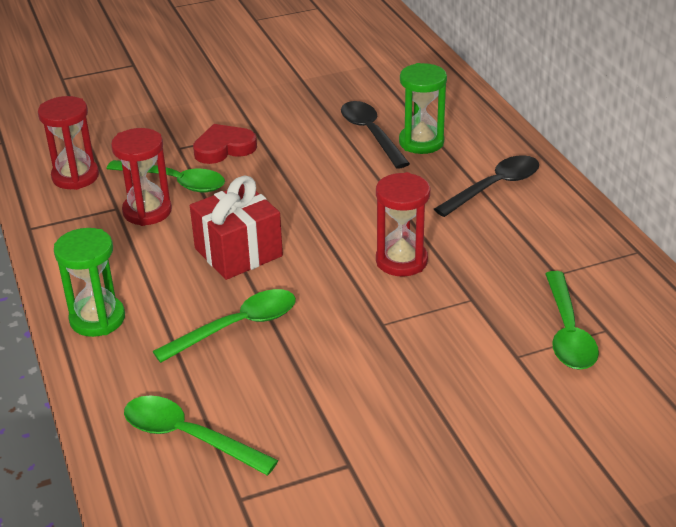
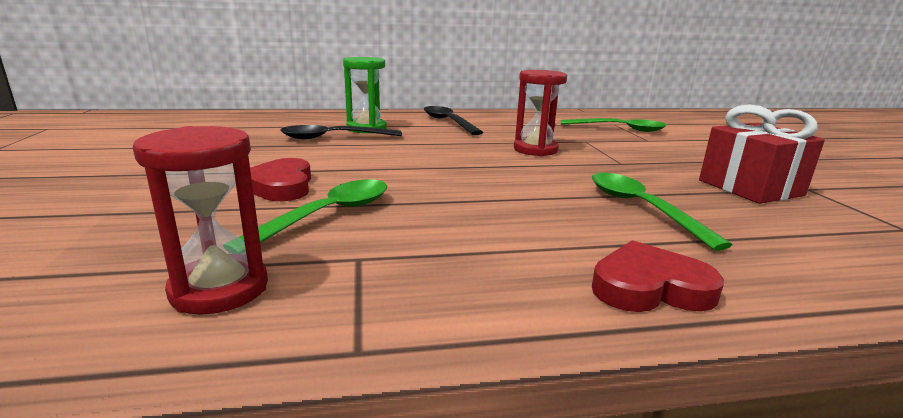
camera: 80 degrees left, 15 degrees down
green hourglass [54,228,125,337] -> red heart [592,240,724,312]
red hourglass [111,128,172,226] -> none
green spoon [124,395,278,475] -> none
red gift [190,176,283,280] -> red gift moved to [699,105,825,204]

